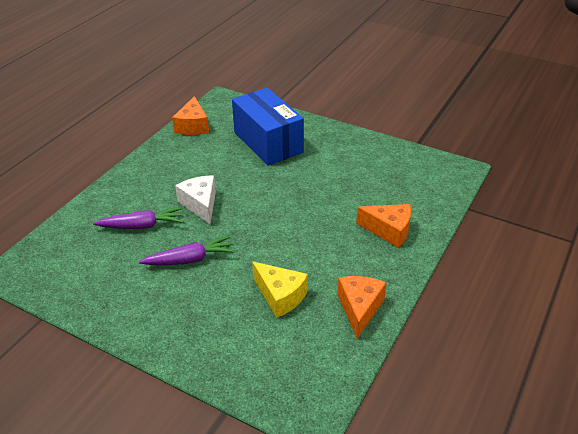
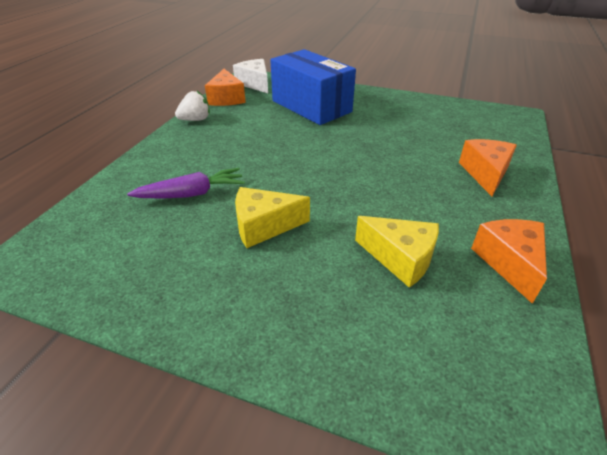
camera: 10 degrees left, 0 degrees up
purple carrot [139,236,235,265] -> yellow cheese [235,187,310,248]
white cheese [175,175,216,224] -> white cheese moved to [233,59,268,93]
orange cheese [356,204,411,248] -> orange cheese turned 90 degrees counterclockwise [459,139,517,196]
none -> white strawberry [175,91,210,121]

